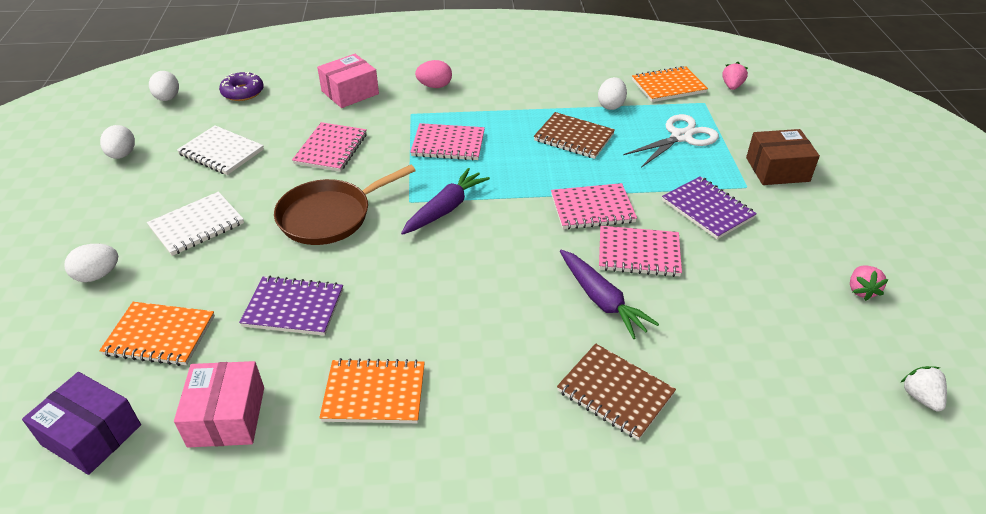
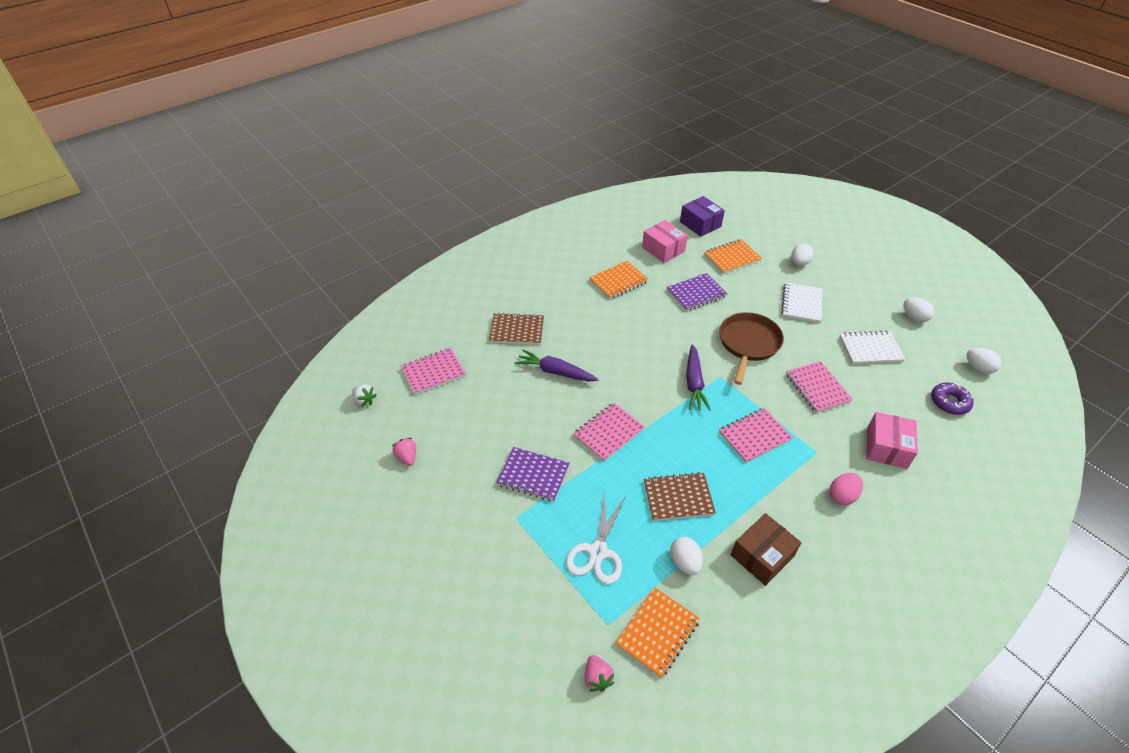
camera: 145 degrees right, 5 degrees up
purple box [22,372,141,475] -> purple box turned 60 degrees clockwise [680,196,725,237]
pink notebook [599,226,682,277] -> pink notebook moved to [401,348,466,395]
brown box [746,129,820,185] -> brown box moved to [731,513,802,586]

